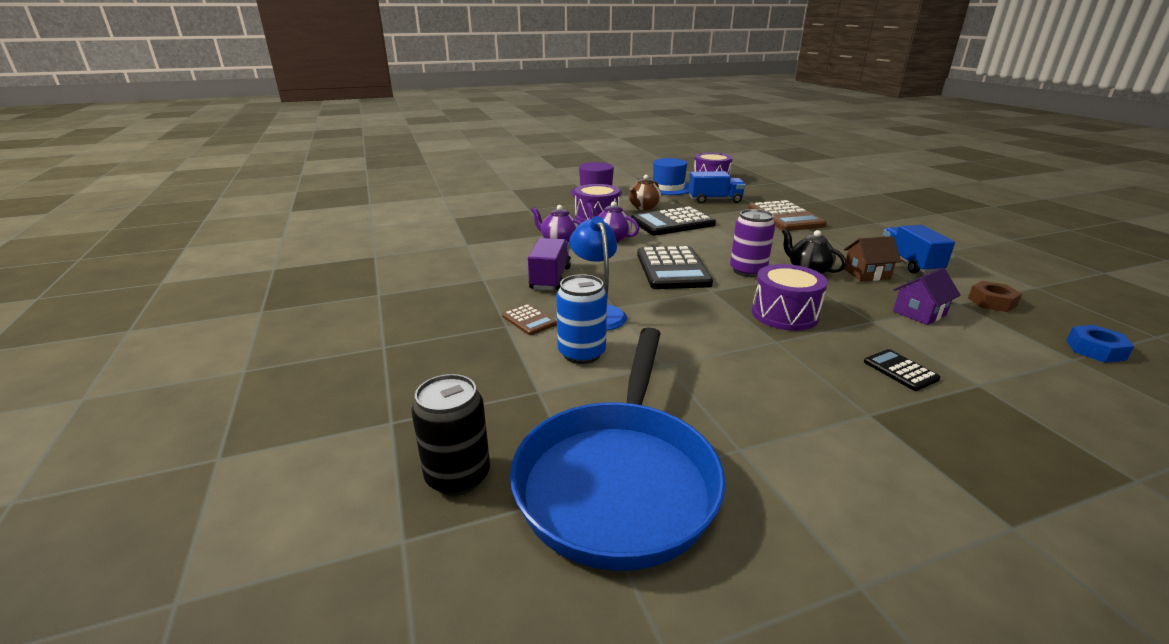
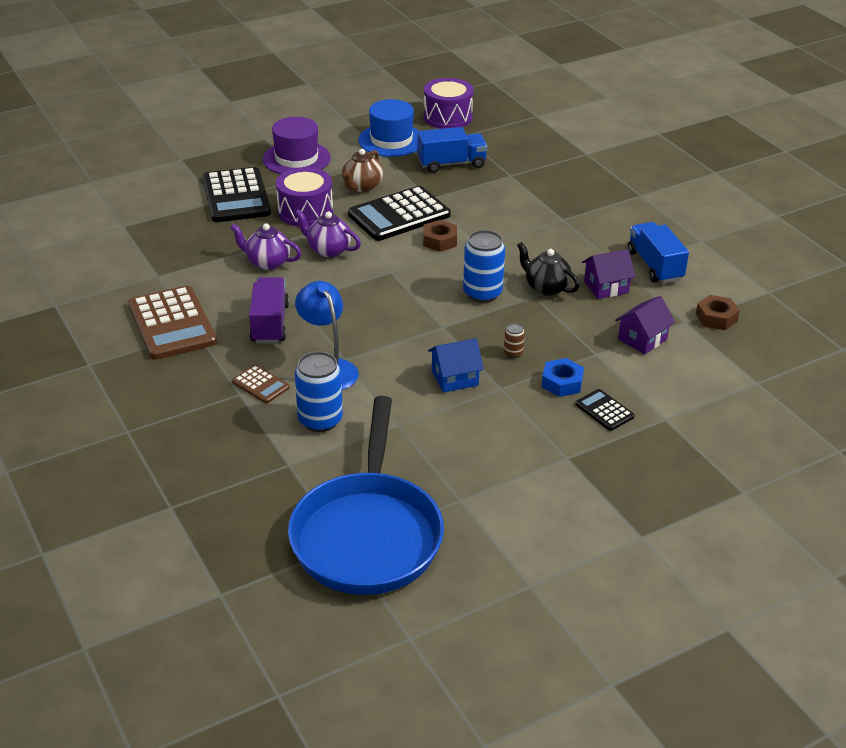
camera: 10 degrees left, 10 degrees up
black can [412,374,490,496] -> none
black calculator [637,246,713,289] -> black calculator moved to [203,167,271,222]
purple can [730,209,775,277] -> blue can [463,230,505,303]
brown calculator [748,200,826,231] -> brown calculator moved to [128,286,217,360]
purple drum [752,264,828,331] -> brown can [504,323,525,358]
brown house [844,236,901,281] -> purple house [582,249,635,299]
blue nut [1066,325,1134,363] -> blue nut moved to [542,358,584,397]
none -> brown nut [423,220,457,252]
none -> blue house [428,338,484,393]

